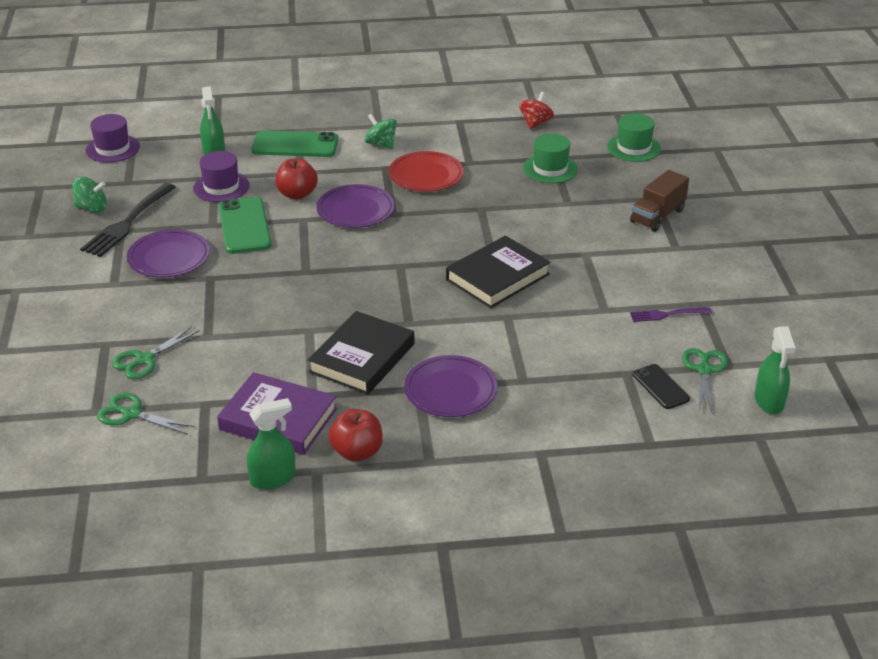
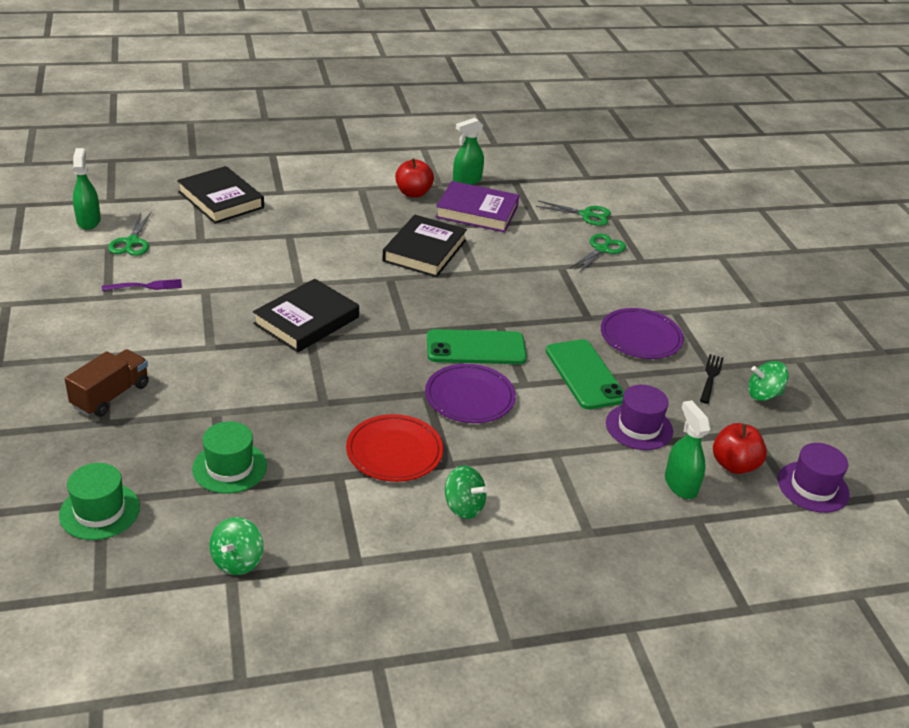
camera: 170 degrees right, 0 degrees up
black fork [80,183,176,257] -> black fork [700,354,723,404], size x0.55
green phone [251,130,338,157] -> green phone moved to [427,329,527,364]
red apple [275,158,318,199] -> red apple moved to [713,423,767,474]
purple plate [404,355,497,417] -> none
red spinning top [519,92,554,129] -> green spinning top [210,517,263,575]
black phone [633,364,690,409] -> none
none -> black book [177,166,264,224]

